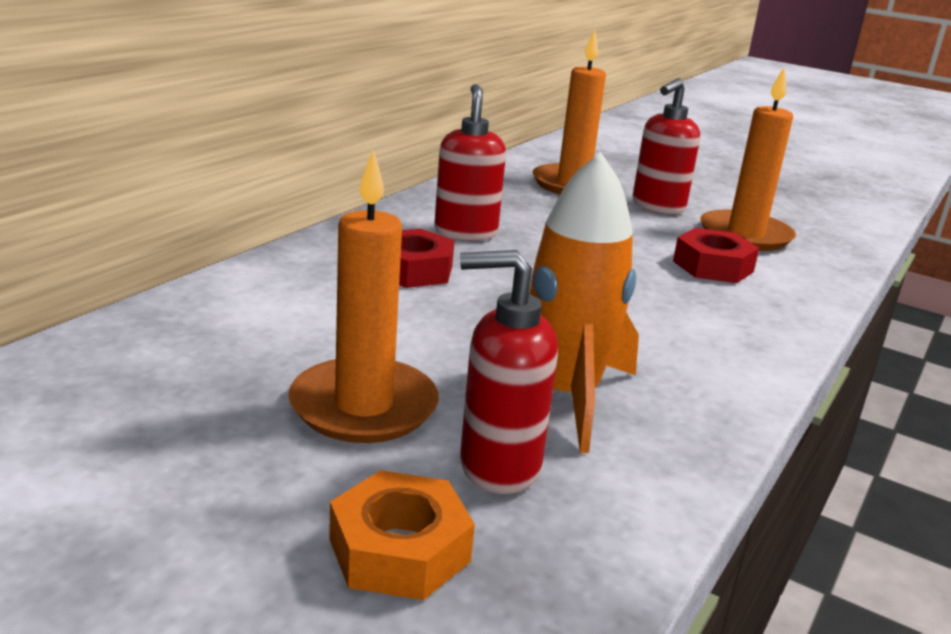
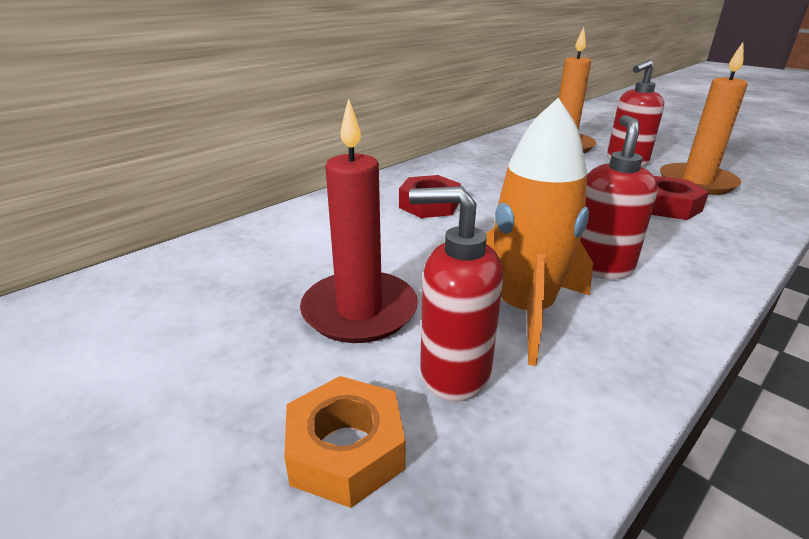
camera: 15 degrees right, 5 degrees up
orange candle [288,150,439,443] -> red candle [300,98,418,343]
red soap dispenser [434,84,506,241] -> red soap dispenser moved to [580,115,658,279]

